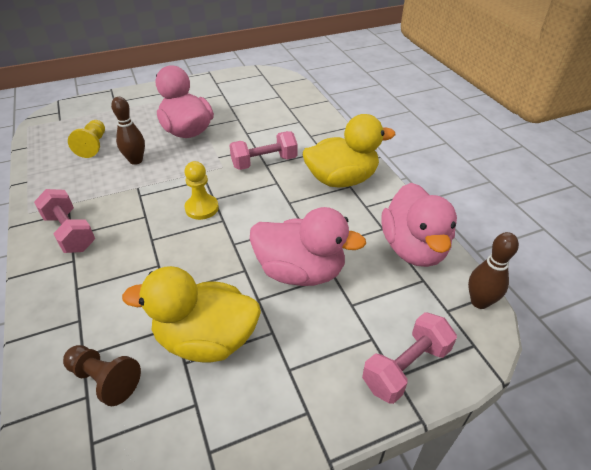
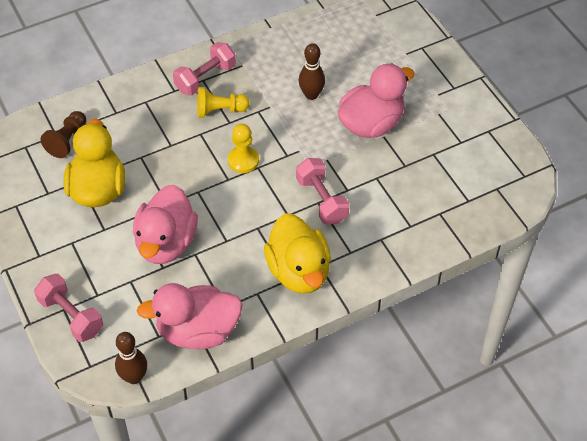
camera: 85 degrees right, 10 degrees up
yellow pawn [68,120,105,158] -> yellow pawn moved to [197,87,250,118]

